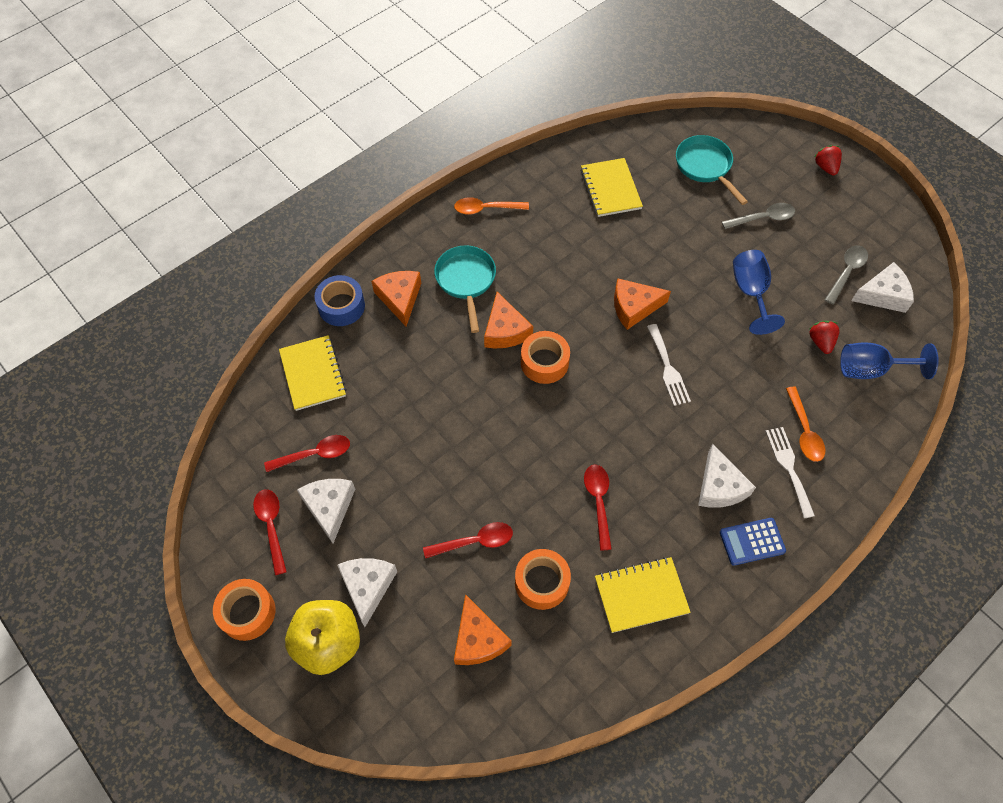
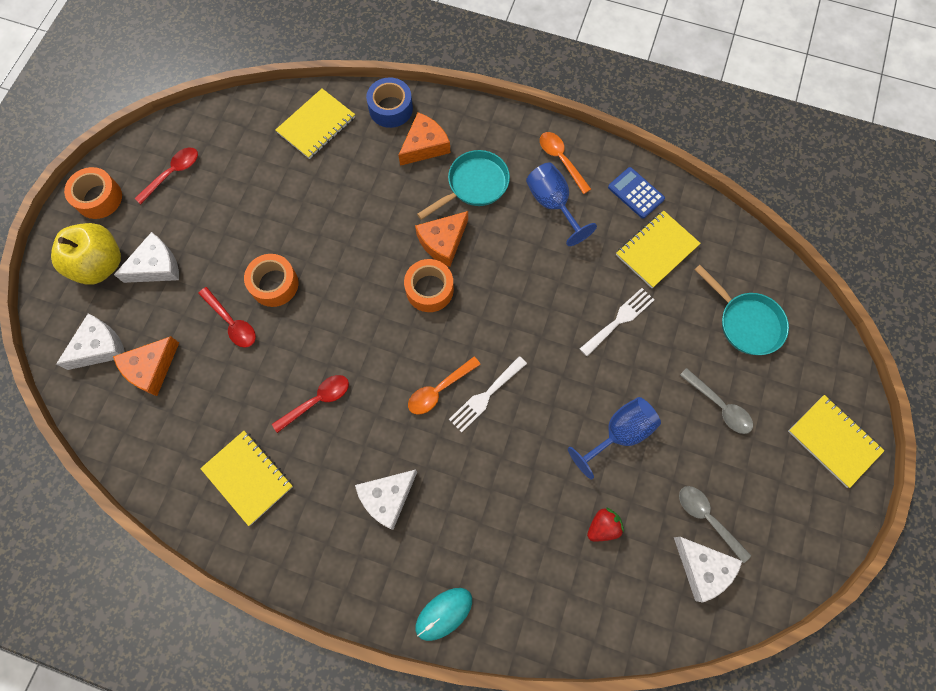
camera: 60 degrees right, 10 degrees up
red spoon [264,435,350,472] -> none
white cheese [297,479,355,544] -> white cheese moved to [56,313,125,370]
orange tape [515,549,571,610] -> orange tape moved to [244,254,298,307]
orange cheese [614,278,671,330] -> none
turquoise pan [676,135,748,205] -> turquoise pan turned 105 degrees clockwise [694,265,789,355]
blue calculator [720,518,786,566] -> blue calculator moved to [608,167,665,219]
white fork [765,427,815,518] -> white fork moved to [580,288,654,356]
orange spoon [786,387,825,462] -> orange spoon moved to [408,357,481,414]
red strawberry [814,145,842,175] -> yellow notebook [788,395,885,488]
grey spoon [825,245,868,305] -> grey spoon turned 135 degrees counterclockwise [679,486,751,563]
blue goblet [840,342,939,379] -> blue goblet moved to [526,162,597,246]
none -> turquoise mouse [416,588,472,641]

